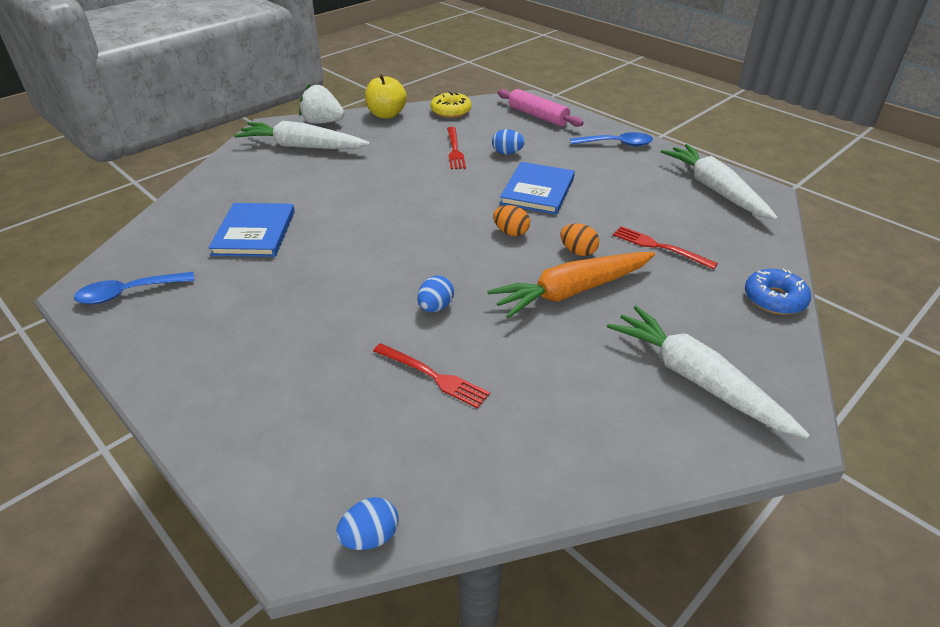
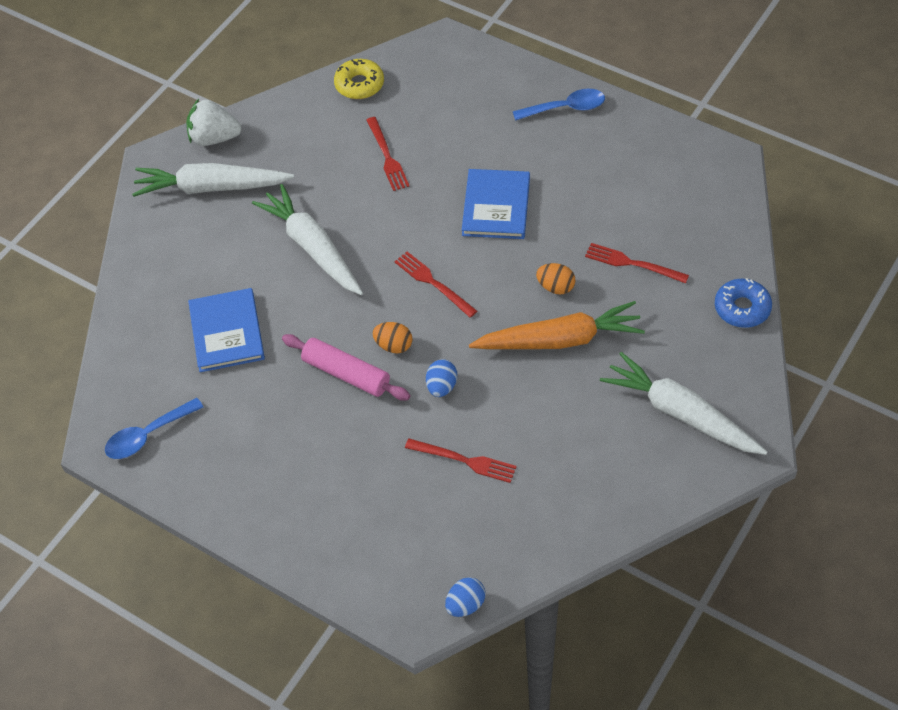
camera: 10 degrees left, 15 degrees up
yellow apple [365,74,407,119] -> none
orange carrot [487,252,655,318] -> orange carrot turned 150 degrees counterclockwise [469,301,645,349]
blue egg [492,129,525,154] -> none
orange egg [493,205,530,236] -> orange egg moved to [372,322,413,353]
pink rolling pin [498,89,584,127] -> pink rolling pin moved to [282,334,410,401]
white carrot [661,144,778,220] -> white carrot moved to [252,184,363,295]
none -> red fork [394,252,477,318]

